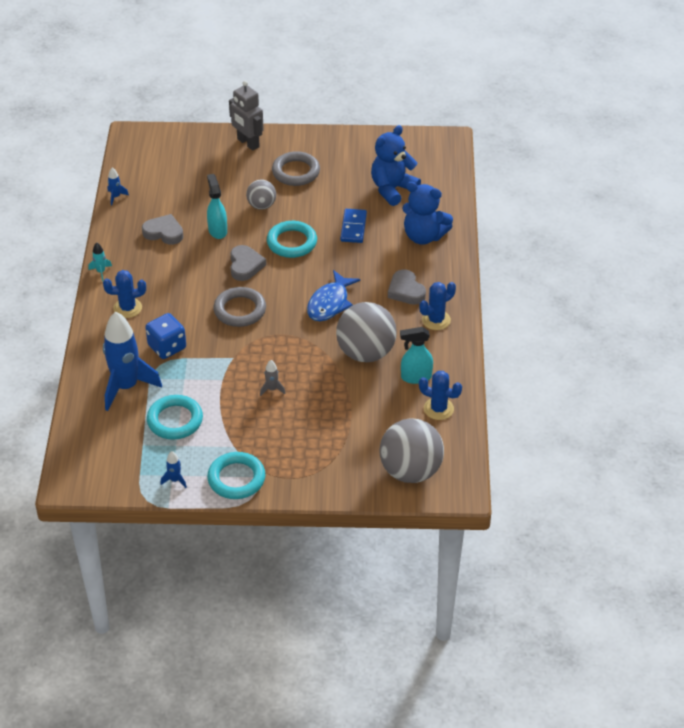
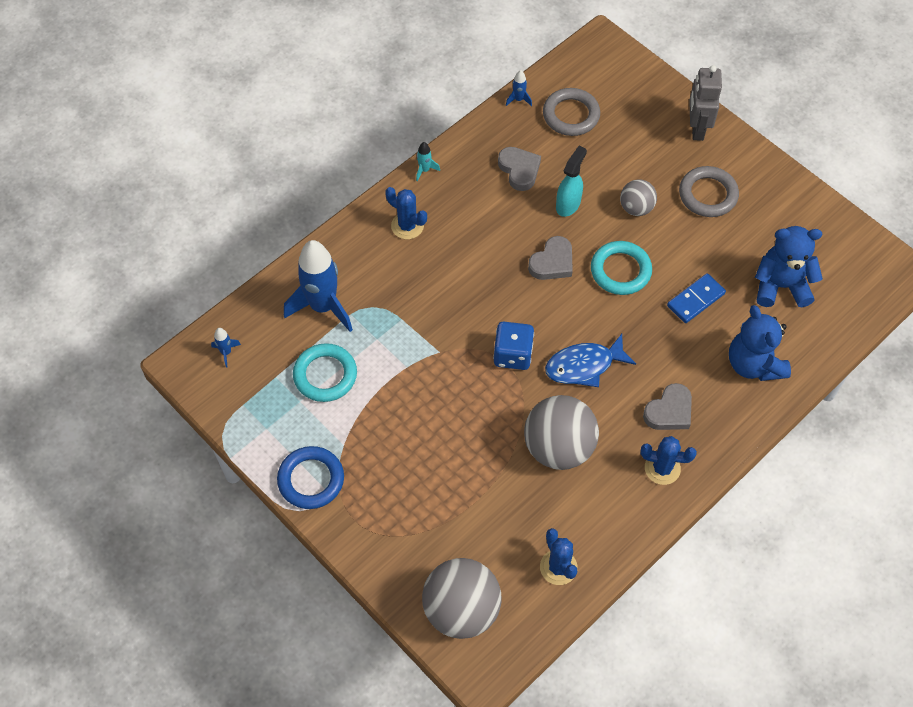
camera: 45 degrees right, 15 degrees up
blue dice [145,313,186,359] -> blue dice moved to [493,321,534,370]
blue rocket [160,451,187,488] -> blue rocket moved to [211,328,241,367]
turquoise ring [207,452,266,499] -> blue ring [277,446,344,509]
grey ring [213,287,266,327] -> grey ring moved to [543,88,600,136]
grey rocket [260,360,286,396] -> none
grey heart [388,269,426,305] -> grey heart turned 150 degrees counterclockwise [643,383,692,430]
turquoise spray bottle [400,327,433,384] -> none

